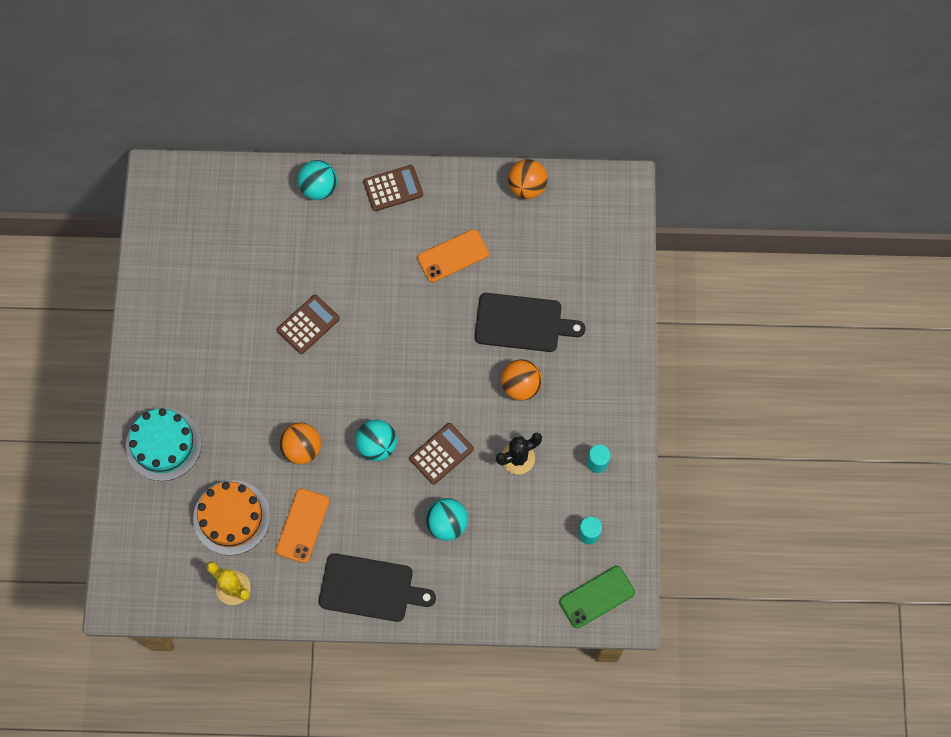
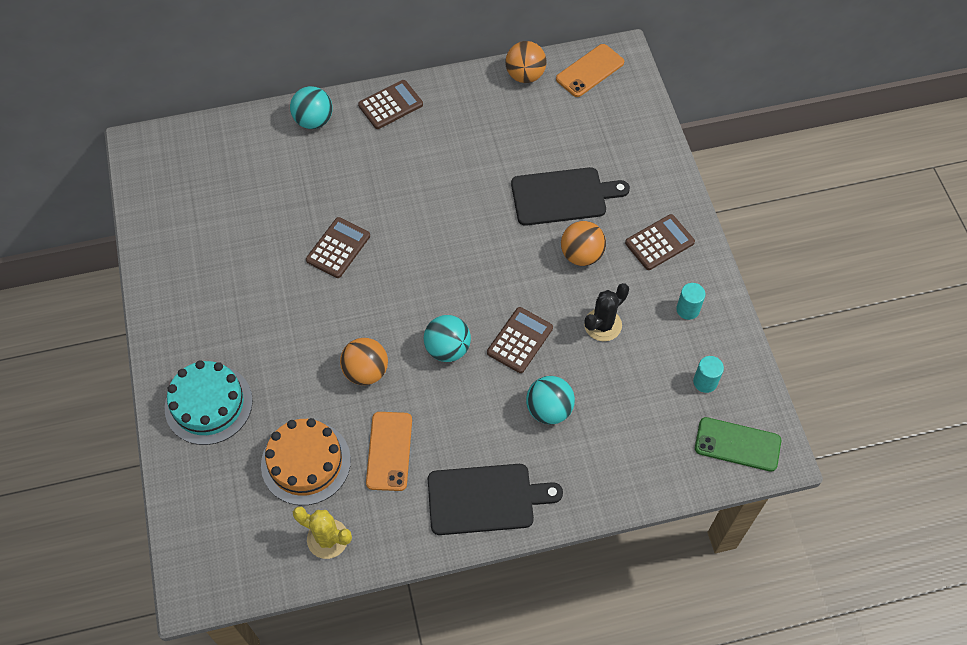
camera: 15 degrees left, 10 degrees down
orange phone [417,229,489,282] -> orange phone moved to [556,44,624,97]
green phone [559,566,635,628] -> green phone turned 60 degrees clockwise [695,417,781,472]
none -> brown calculator [625,214,695,270]

